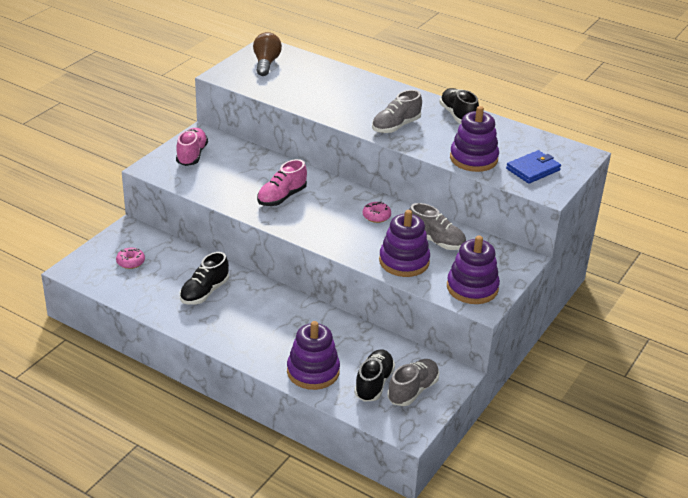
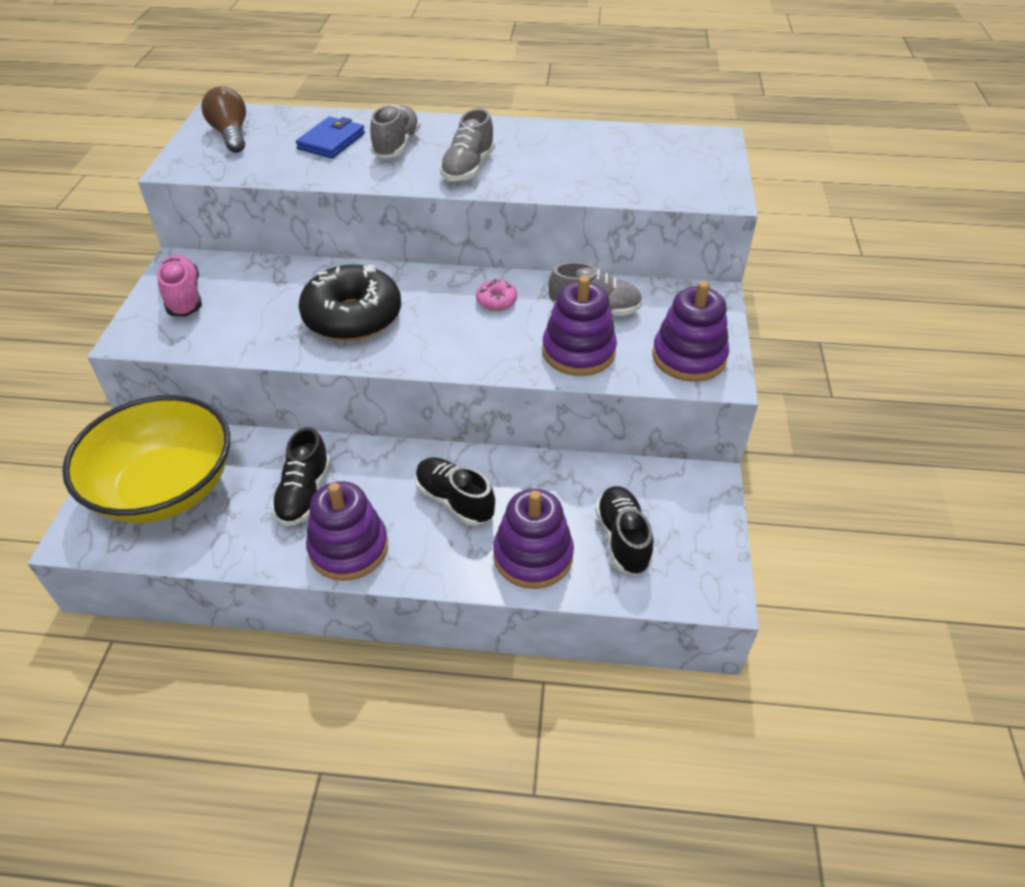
camera: 25 degrees left, 10 degrees up
pink donut [116,248,145,269] -> yellow bowl [62,395,230,523]
pink shoe [257,159,307,206] -> black donut [299,264,401,341]
grey shoe [388,359,439,406] -> grey shoe moved to [370,105,421,158]
black shoe [439,88,479,124] -> black shoe moved to [415,457,495,526]
purple stacking toy [450,106,499,172] -> purple stacking toy moved to [306,481,388,581]
blue wallet [506,150,561,184] -> blue wallet moved to [296,117,365,159]

